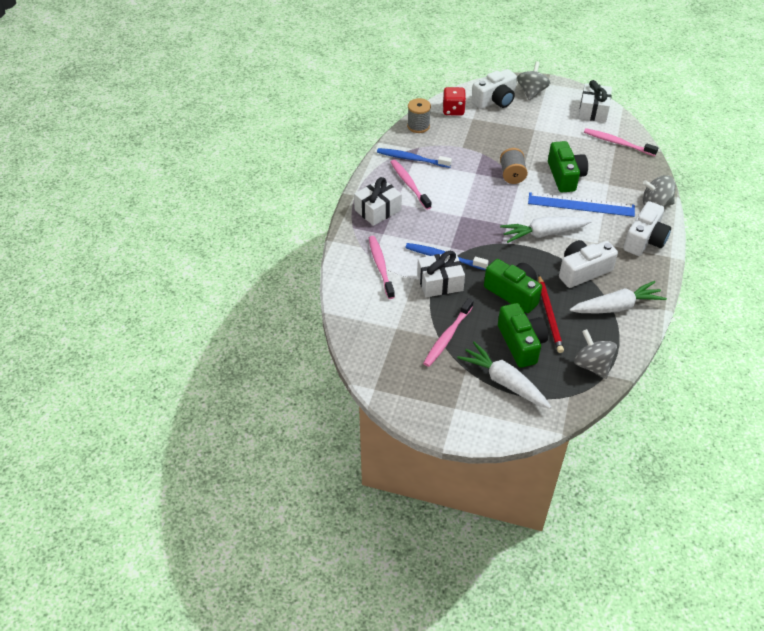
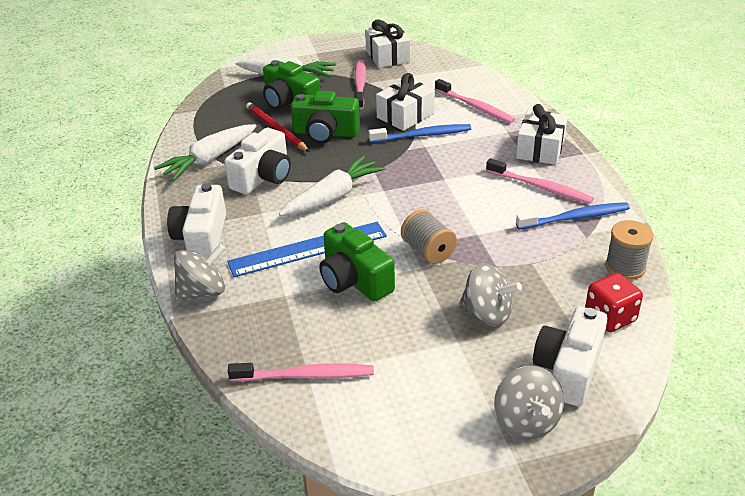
camera: 150 degrees right, 10 degrees down
grey spinning top [574,329,617,379] -> grey spinning top moved to [460,263,522,327]
white gift [579,80,612,122] -> white gift moved to [365,20,410,68]

